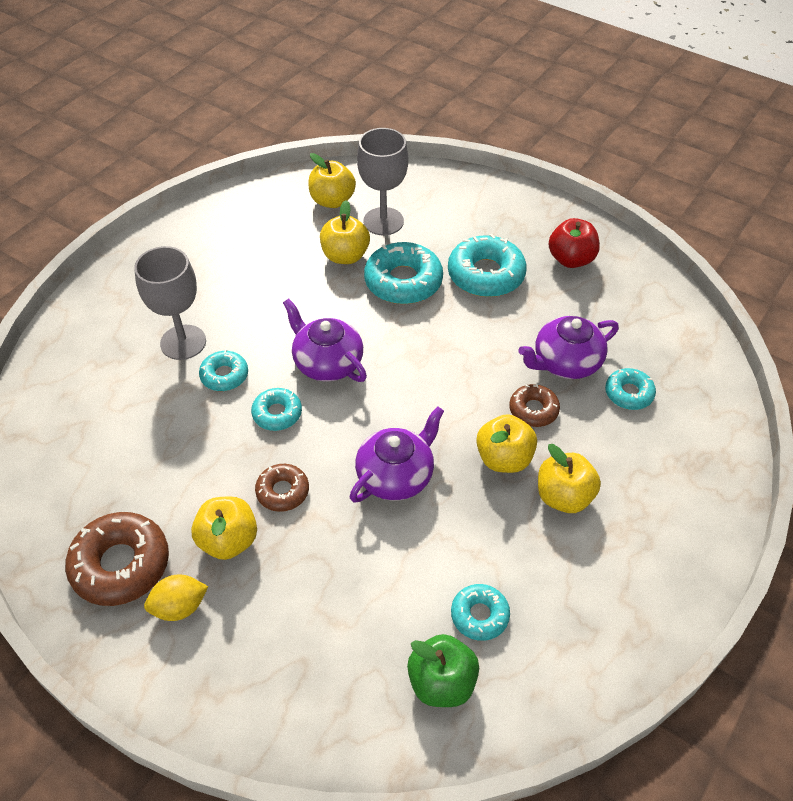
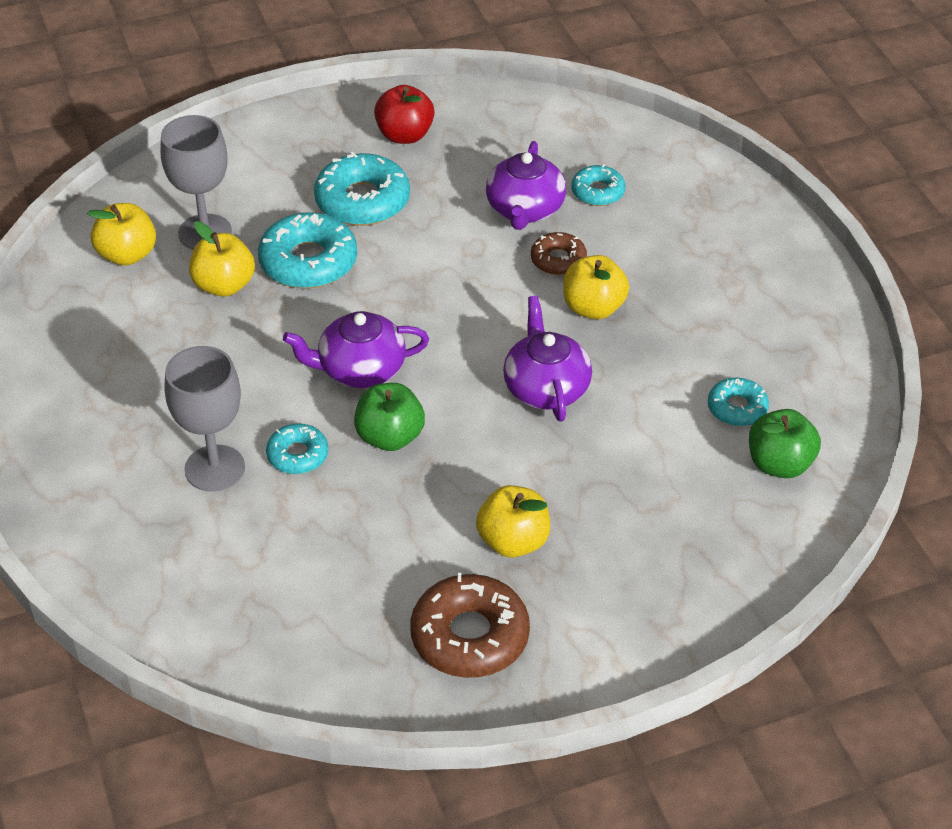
camera: 55 degrees left, 5 degrees down
yellow lemon [144,575,208,621] -> none
turquoise donut [251,388,302,431] -> green apple [354,383,425,451]
brown donut [255,464,309,512] -> none
yellow apple [538,444,601,513] -> none

